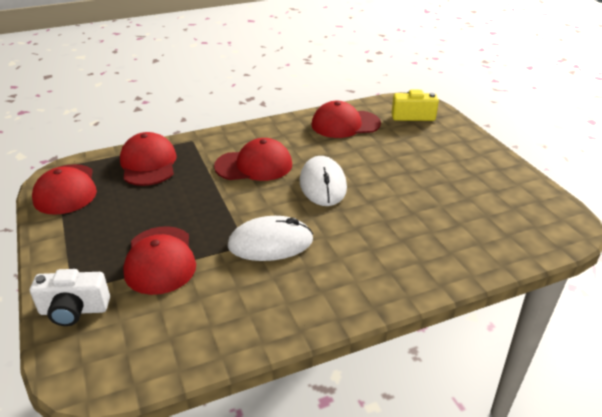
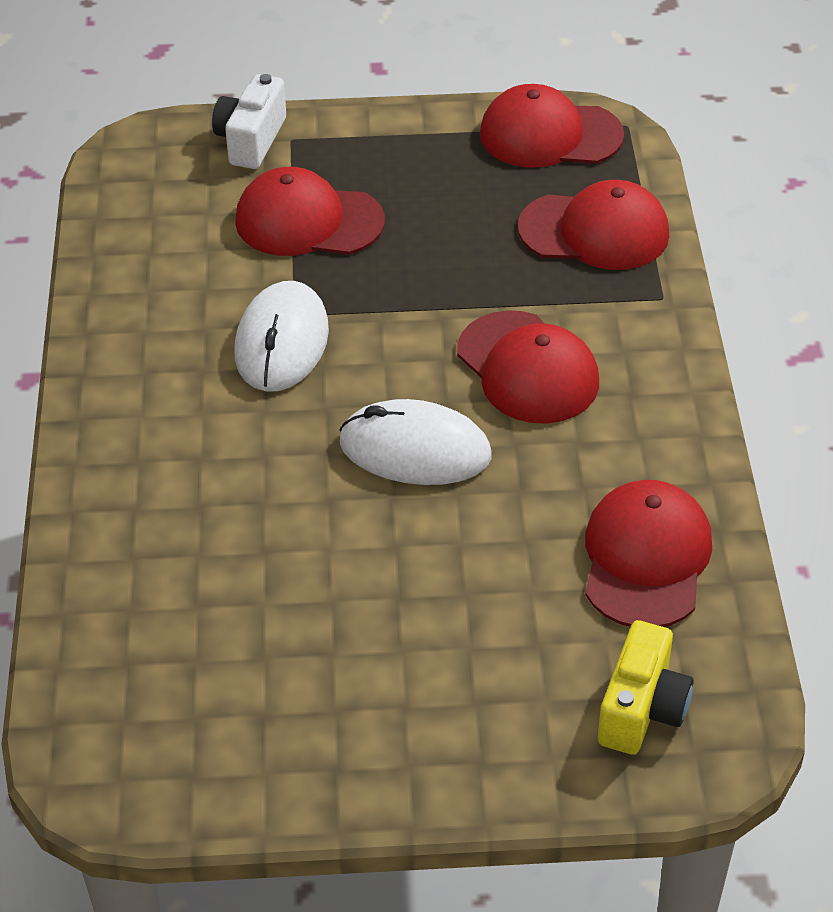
camera: 110 degrees right, 10 degrees up
red cap [214,138,292,181] -> red cap turned 45 degrees counterclockwise [457,310,599,424]

